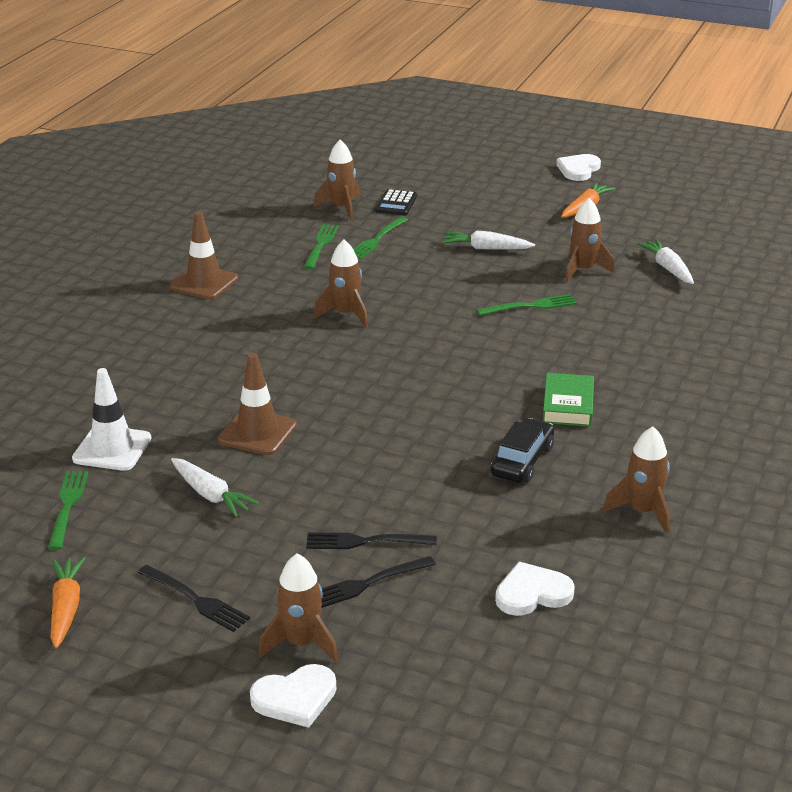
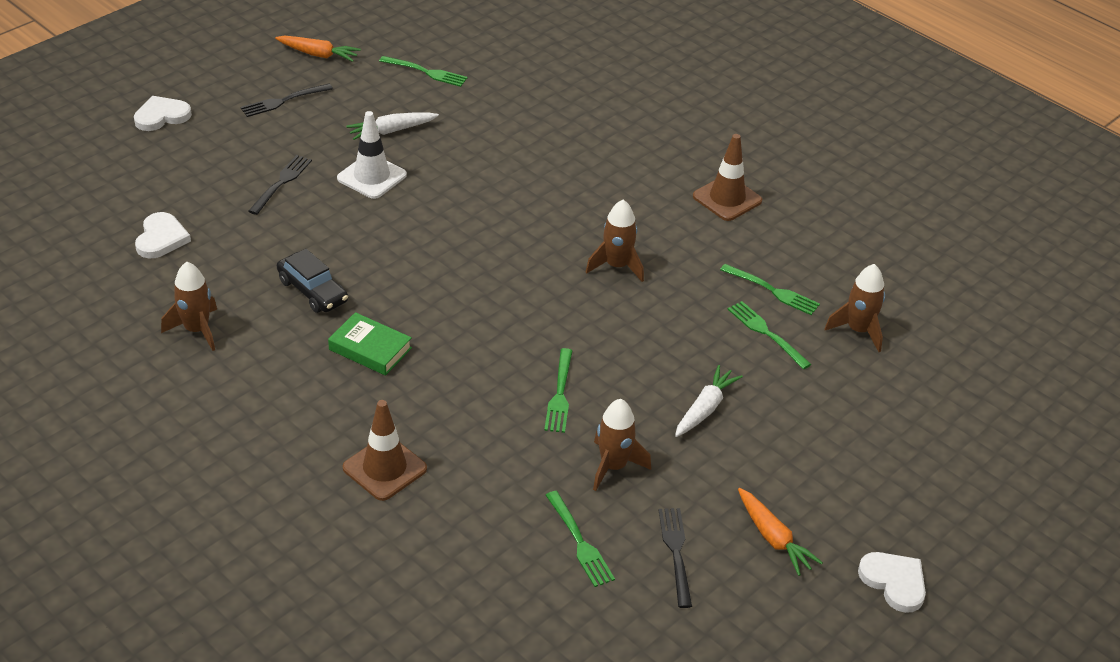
camera: 110 degrees right, 10 degrees up
white traffic cone [72,368,151,471] -> white traffic cone moved to [337,111,407,199]
brown traffic cone [218,353,297,455] -> brown traffic cone moved to [342,400,427,501]
white heart [250,664,336,728] -> white heart turned 60 degrees clockwise [134,96,192,131]
brown rocket [259,553,338,663] -> none
black fork [321,556,436,608] -> black fork moved to [659,508,692,608]
black calculator [375,189,417,216] -> none
white carrot [636,239,694,284] -> green fork [546,491,615,587]

